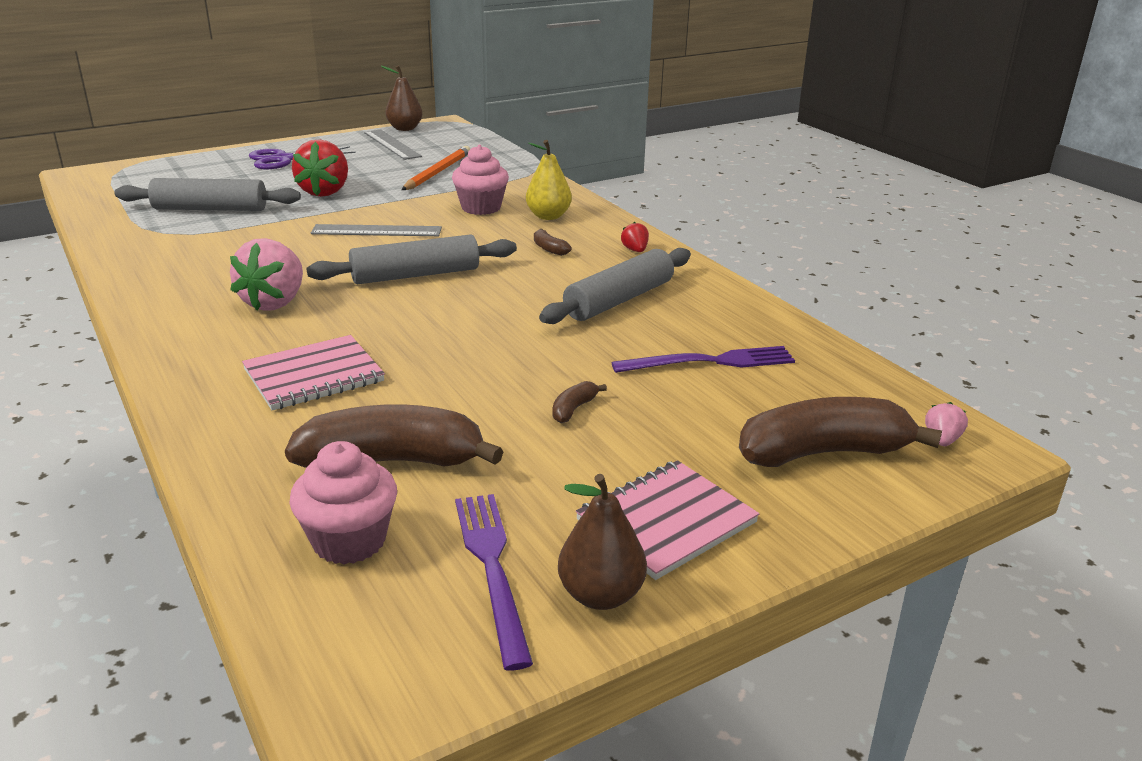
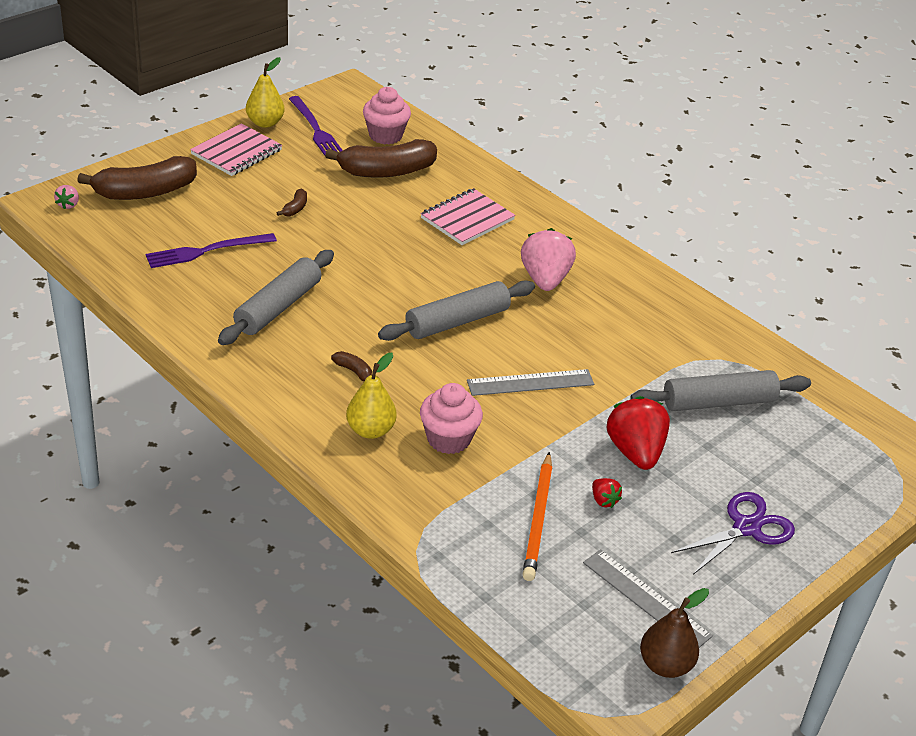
camera: 165 degrees right, 10 degrees up
brown pear [558,474,647,610] -> yellow pear [246,57,284,128]
red strawberry [621,222,649,252] -> red strawberry moved to [592,478,622,508]

